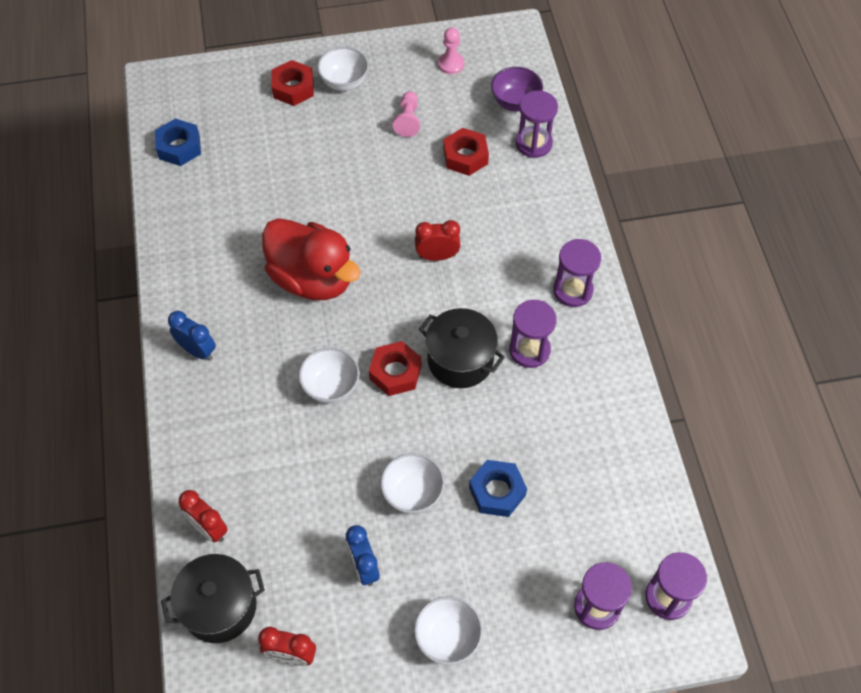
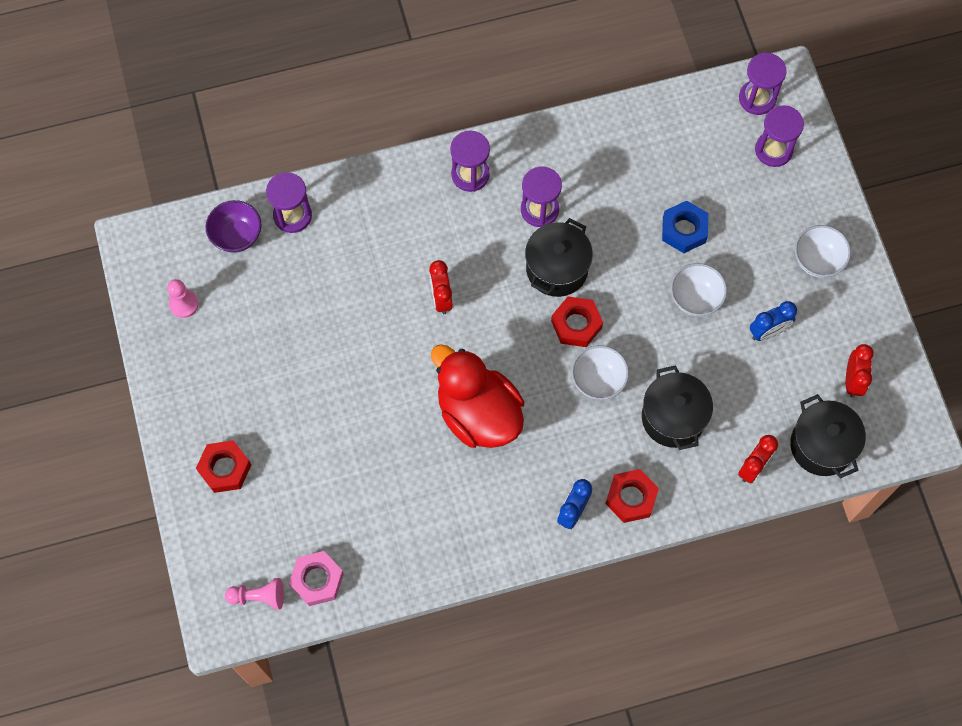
camera: 95 degrees left, 10 degrees up
blue nut [155,119,201,166] -> pink nut [289,551,344,606]
red duck [262,218,361,300] -> red duck turned 75 degrees counterclockwise [431,344,524,448]
white bowl [317,47,369,91] -> none
pink pawn [393,91,420,137] -> pink pawn moved to [225,578,284,610]
red nut [443,128,489,176] -> red nut moved to [605,469,659,523]
none -> black pot [642,365,713,450]

